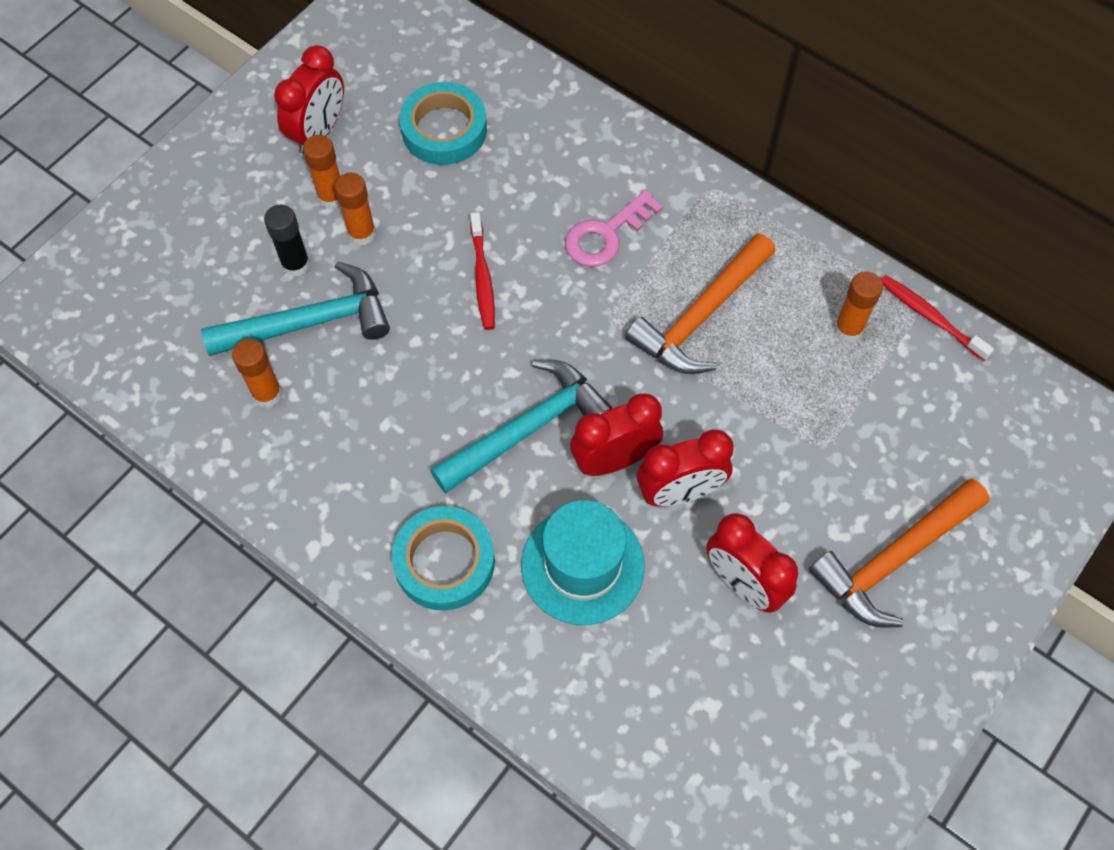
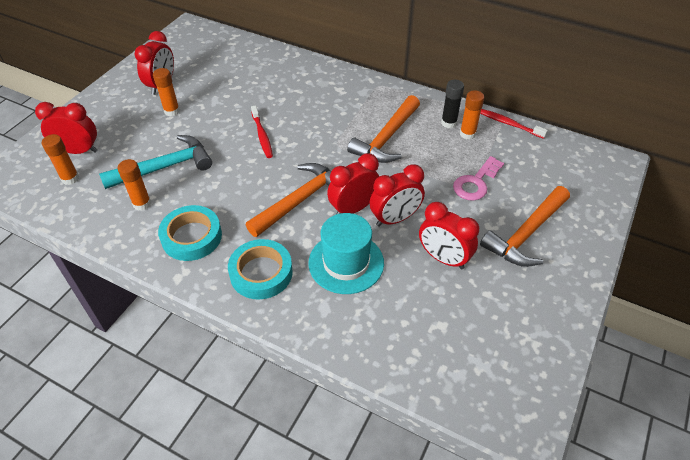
camera: 10 degrees left, 15 degrees down
black glue stick [264,205,310,277] -> black glue stick moved to [441,80,464,128]
orange glue stick [335,173,376,246] -> orange glue stick moved to [42,134,79,185]
turquoise tape [399,82,487,165] -> turquoise tape moved to [158,205,222,261]
turquoise hammer [430,359,613,493] -> orange hammer [246,163,331,237]
pink key [565,190,663,267] -> pink key moved to [453,156,504,201]
none -> red clock [35,102,97,154]

